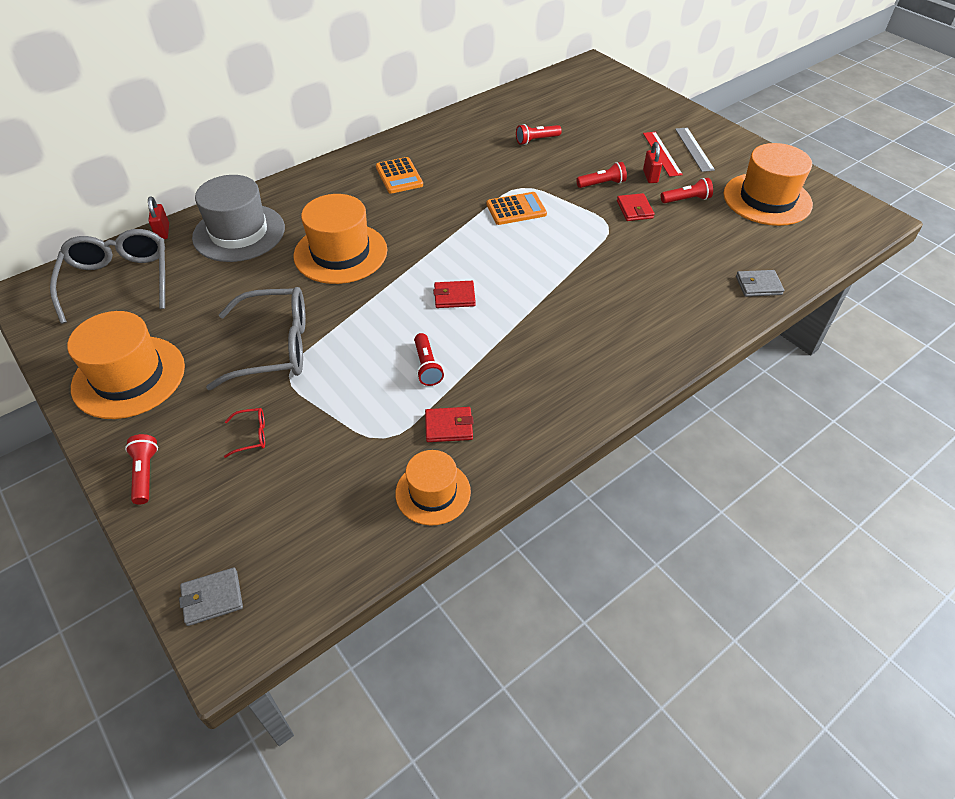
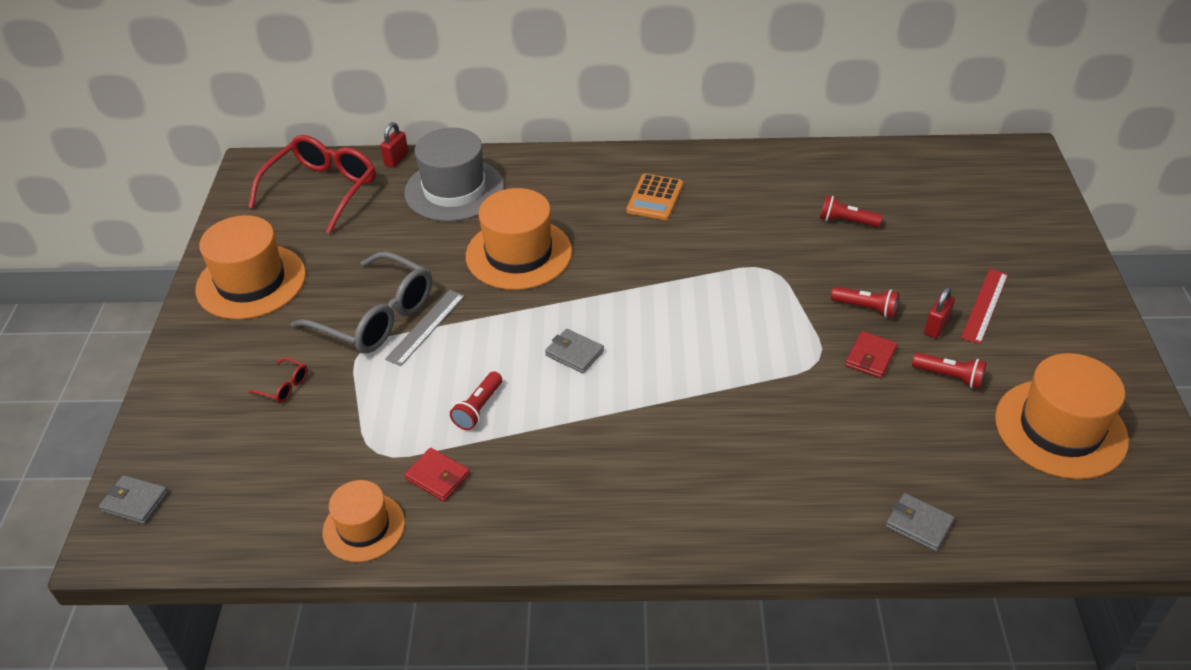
camera: 40 degrees right, 5 degrees down
grey glasses [50,229,165,324] -> red glasses [248,135,376,234]
red flashlight [125,434,158,505] -> none
red wallet [433,281,476,308] -> grey wallet [545,329,604,373]
orange calculator [486,192,547,225] -> none
grey ruler [675,127,715,172] -> grey ruler moved to [385,290,465,366]

